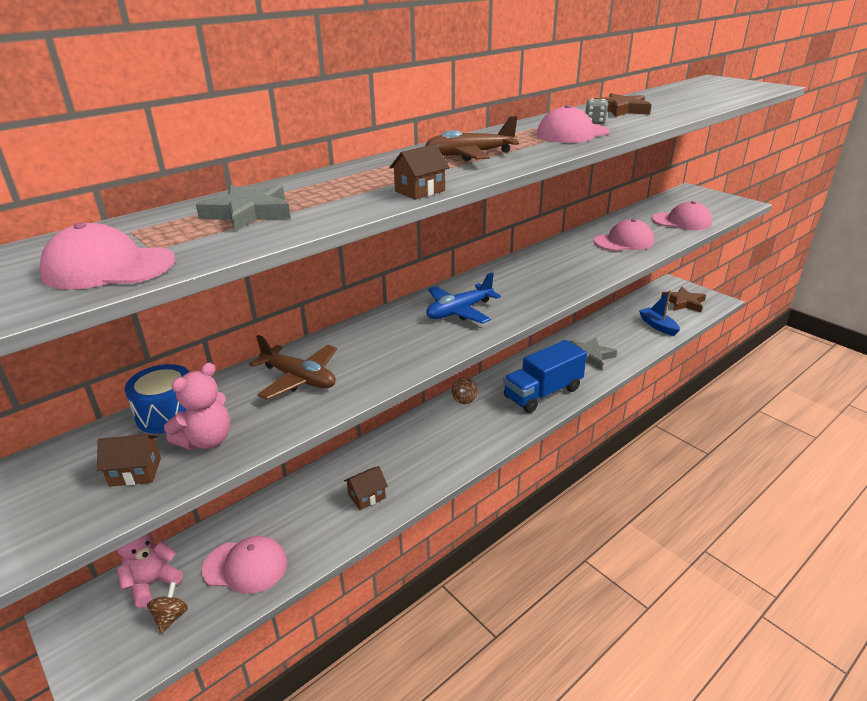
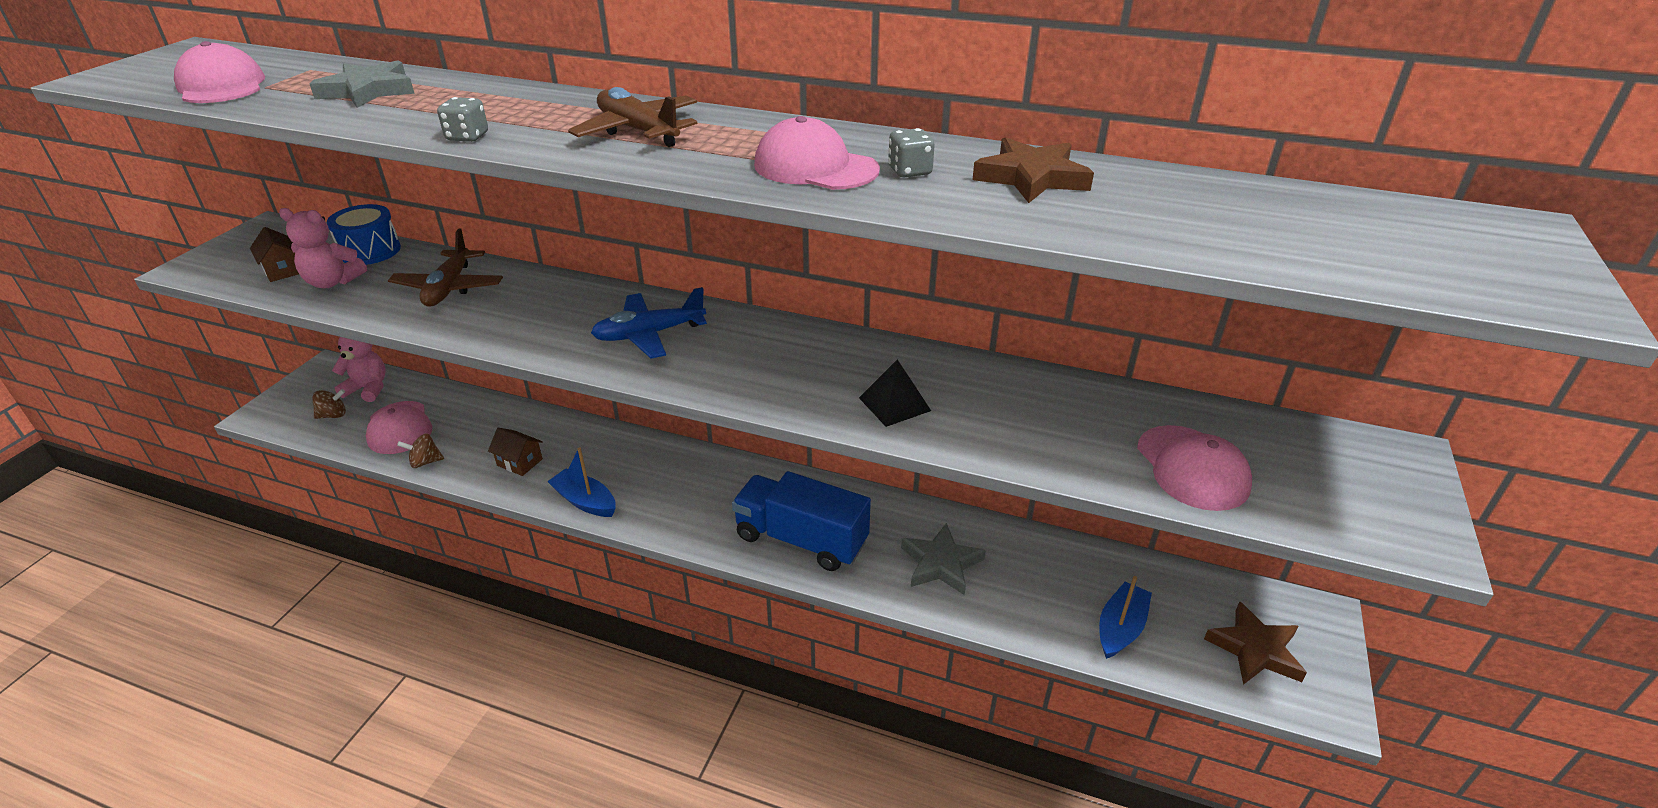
camera: 60 degrees right, 5 degrees up
brown house [389,144,450,200] -> grey dice [437,97,488,142]
blue plane [426,272,501,324] -> blue plane turned 45 degrees counterclockwise [591,287,707,359]
brown spinning top [452,378,478,404] -> brown spinning top moved to [397,433,444,468]
pink cap [594,219,654,251] -> none
none -> blue boat [547,448,616,517]
none -> black pyramid [859,359,931,427]

